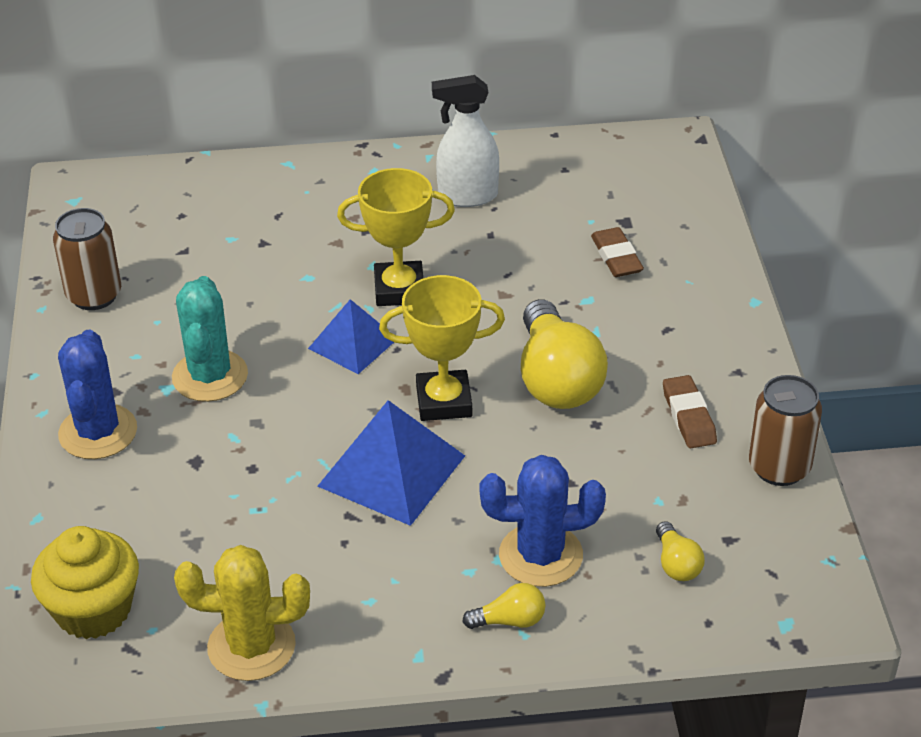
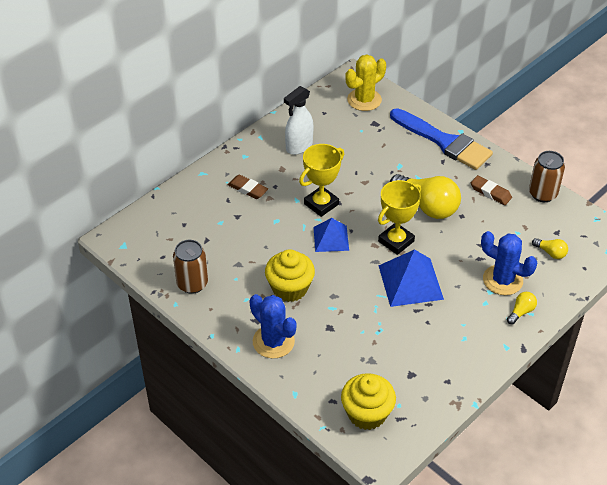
camera: 40 degrees left, 5 degrees up
turquoise cactus [172,276,248,402] -> yellow cupcake [265,249,315,302]
yellow cactus [174,545,310,681] -> yellow cactus moved to [345,55,386,111]
blue cactus [479,455,606,587] -> blue cactus turned 75 degrees clockwise [481,231,537,295]
brown eraser [591,227,644,277] -> brown eraser moved to [228,175,268,199]
none -> blue brush [390,108,493,170]

